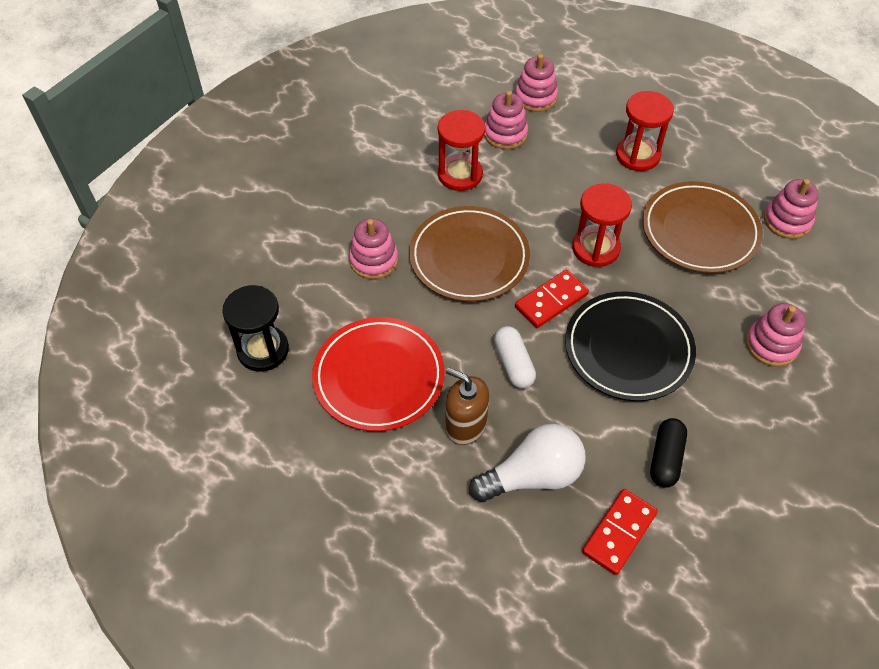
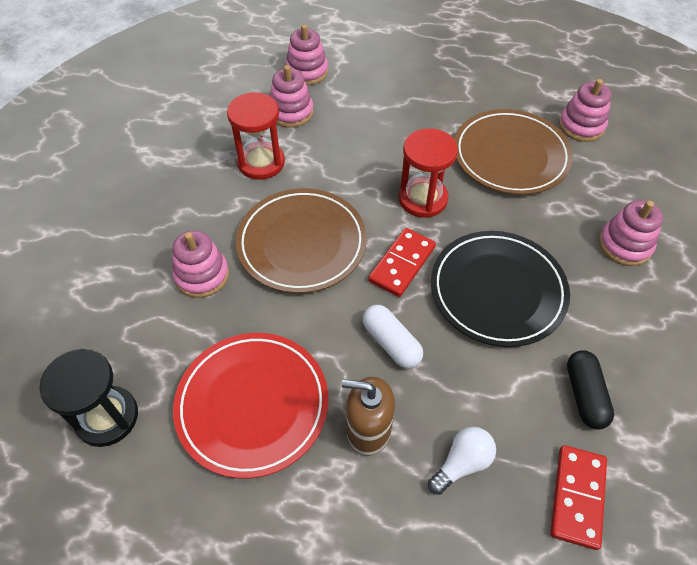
camera: 20 degrees left, 0 degrees up
white light bulb [469,424,586,502] -> white light bulb [428,427,496,495], size x0.59
red hourglass [616,91,674,171] -> none

